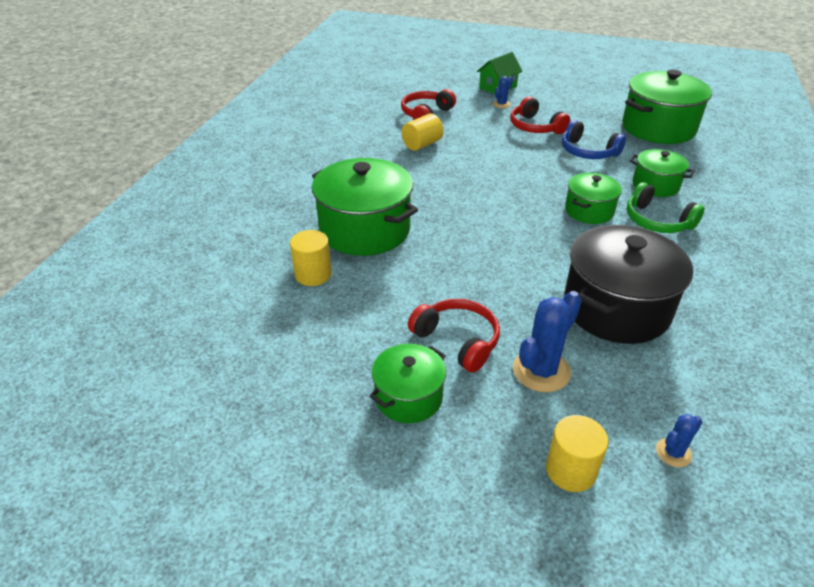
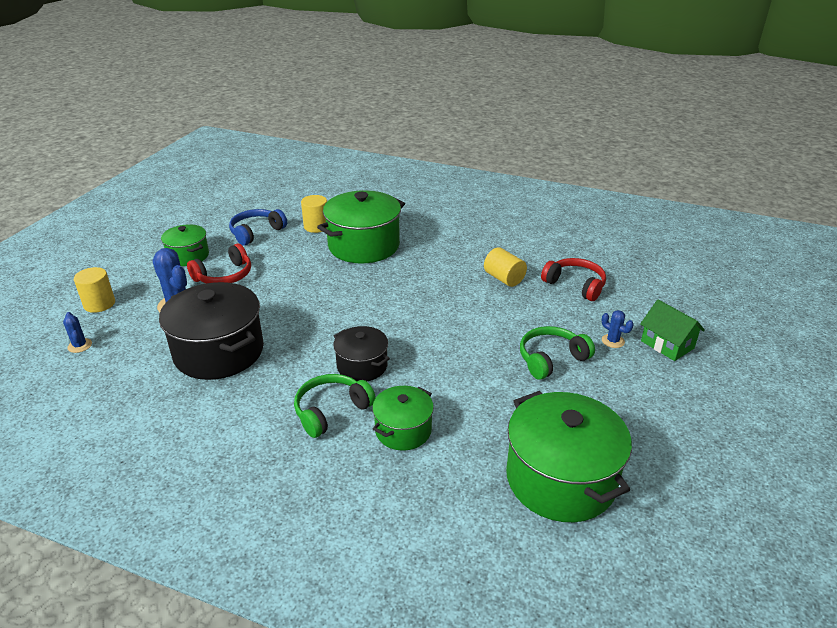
camera: 95 degrees right, 5 degrees down
red headphones [510,96,570,134] -> green headphones [520,326,595,379]
blue headphones [562,120,626,159] -> blue headphones moved to [229,209,287,245]
green pot [565,173,622,224] -> black pot [333,326,390,381]

